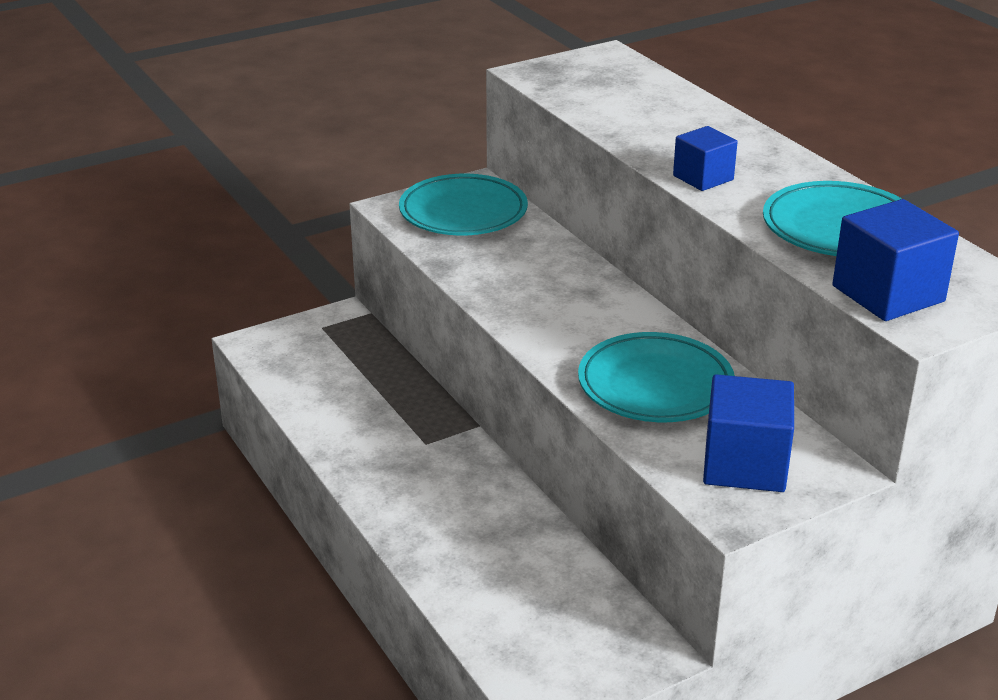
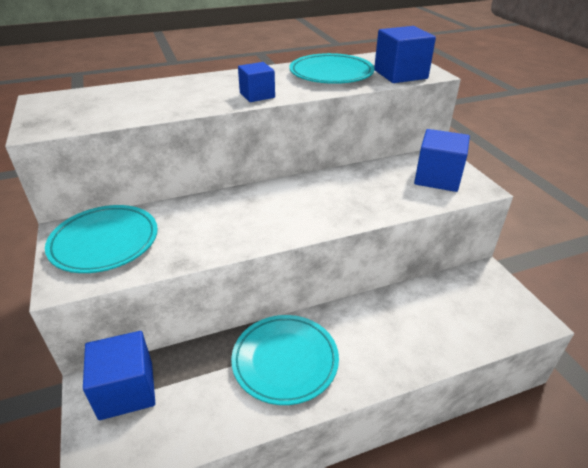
camera: 80 degrees left, 5 degrees up
turquoise plate [578,332,735,422] -> turquoise plate moved to [231,315,339,405]
none -> blue cube [83,331,155,420]

